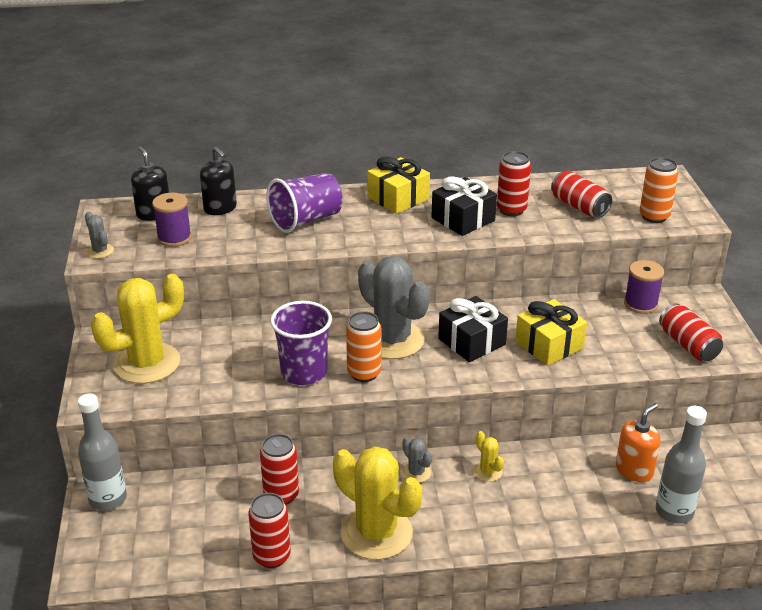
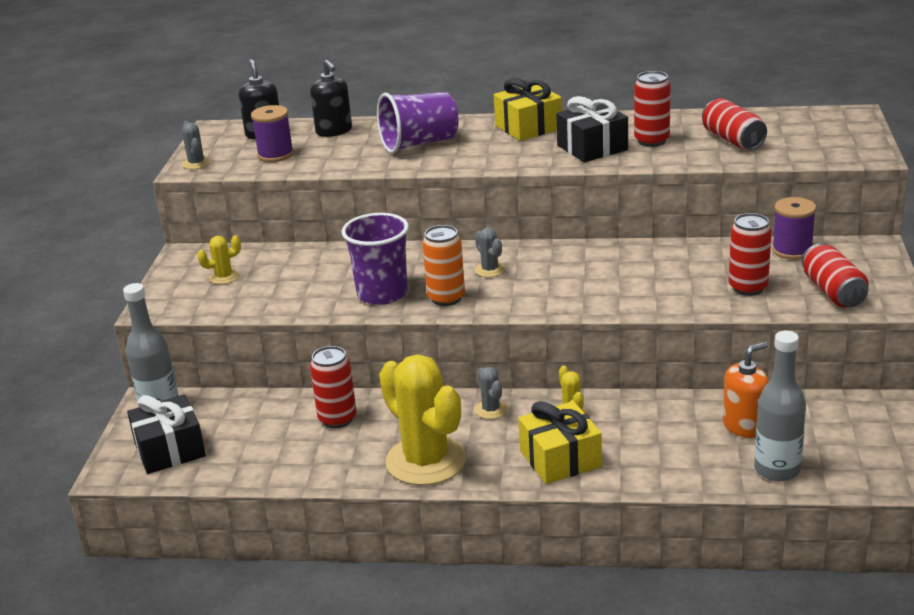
camera: 15 degrees right, 5 degrees down
yellow cactus [91,274,184,384] -> yellow cactus [197,235,241,284], size x0.43
red can [248,493,291,568] -> red can moved to [729,213,772,296]
grey cactus [358,256,430,359] -> grey cactus [475,228,505,277], size x0.43
black gift [438,296,508,362] -> black gift moved to [127,394,206,474]
yellow gift [515,299,587,366] -> yellow gift moved to [518,401,602,484]
orange can [640,157,678,223] -> none

